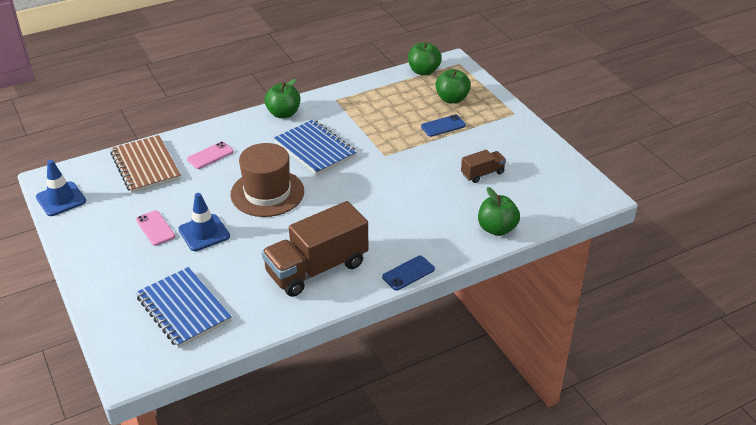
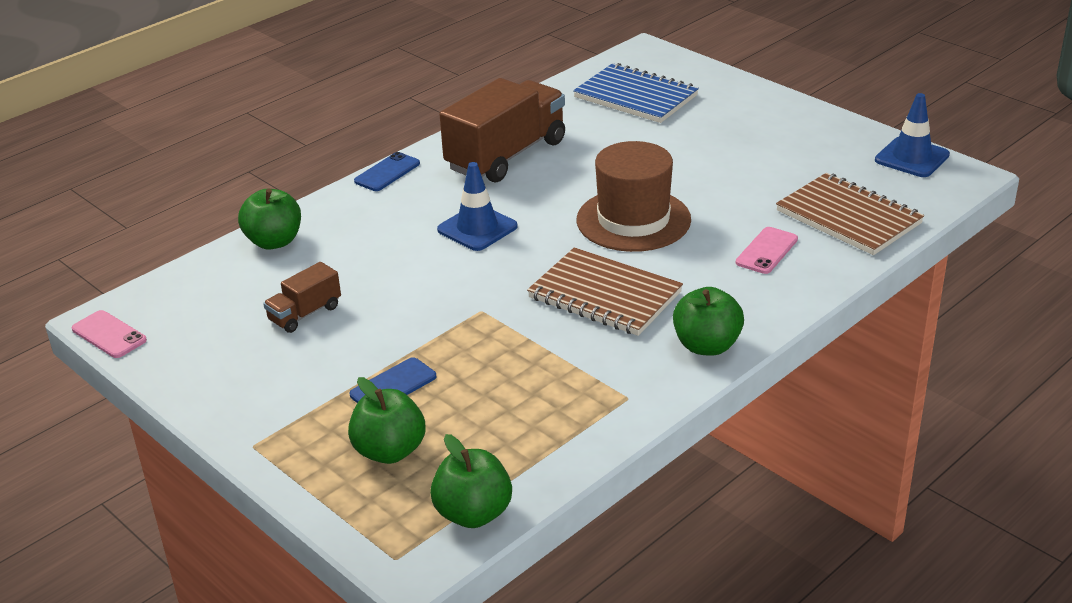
camera: 165 degrees right, 5 degrees down
pink phone [136,210,175,246] -> pink phone moved to [72,310,147,358]
blue traffic cone [178,193,230,251] -> blue traffic cone moved to [437,162,518,251]
blue notebook [274,120,357,175] -> brown notebook [527,247,683,336]

